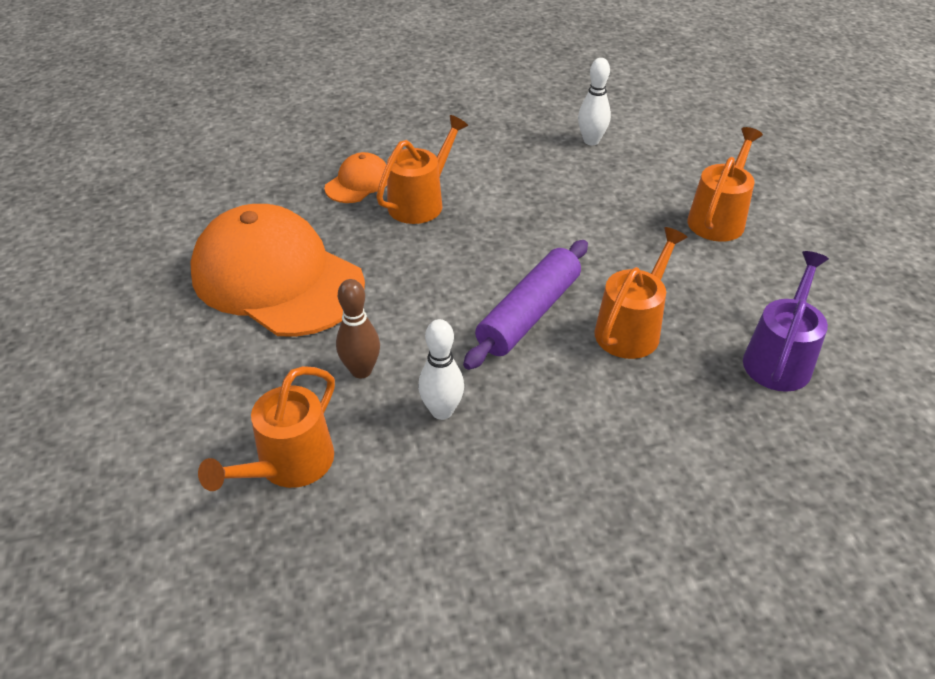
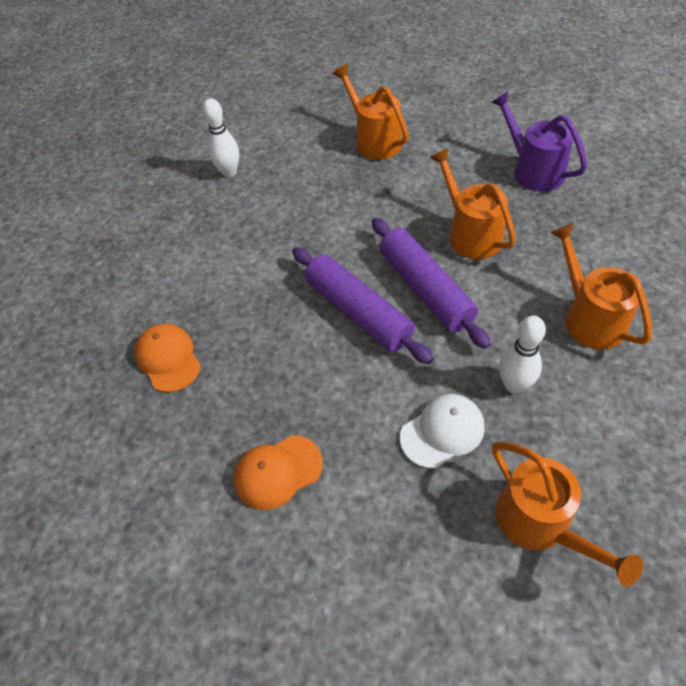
camera: 60 degrees left, 10 degrees up
orange cap [190,204,365,337] -> orange cap [234,435,323,510], size x0.44
brown bowling pin [336,279,380,378] -> white cap [400,394,485,468]
orange watering can [376,115,468,224] -> orange watering can moved to [550,223,652,349]
none -> purple rolling pin [292,247,434,364]

